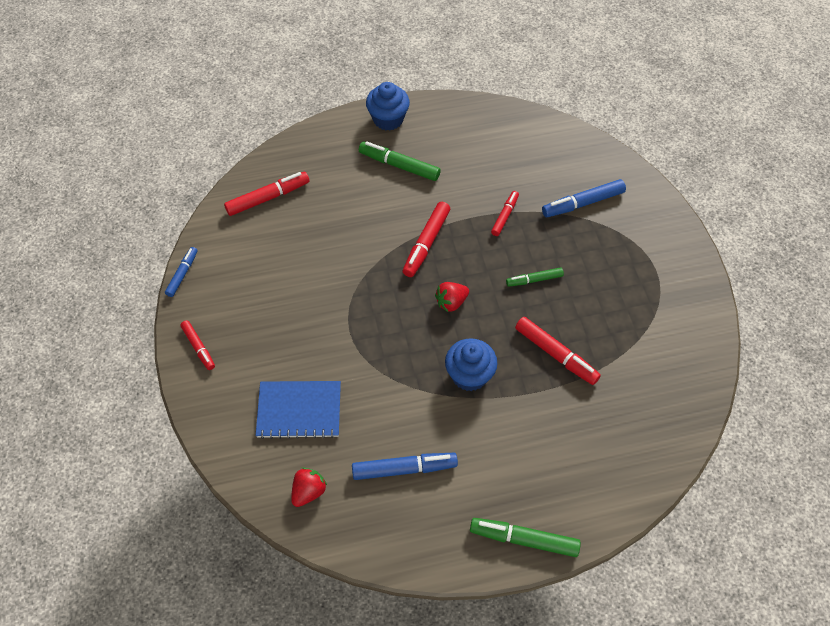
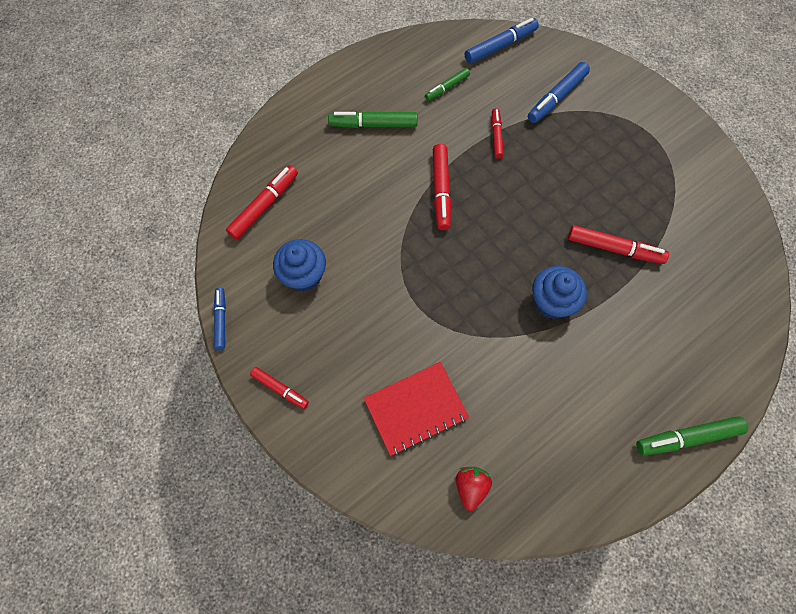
camera: 25 degrees left, 10 degrees up
blue notebook [256,381,341,439] -> red notebook [364,362,469,456]
blue marker [352,453,458,480] -> blue marker moved to [465,18,539,64]
blue cupcake [366,82,410,131] -> blue cupcake moved to [273,239,326,292]
red strawberry [435,282,469,312] -> none
green marker [506,267,564,287] -> green marker moved to [425,68,470,101]

